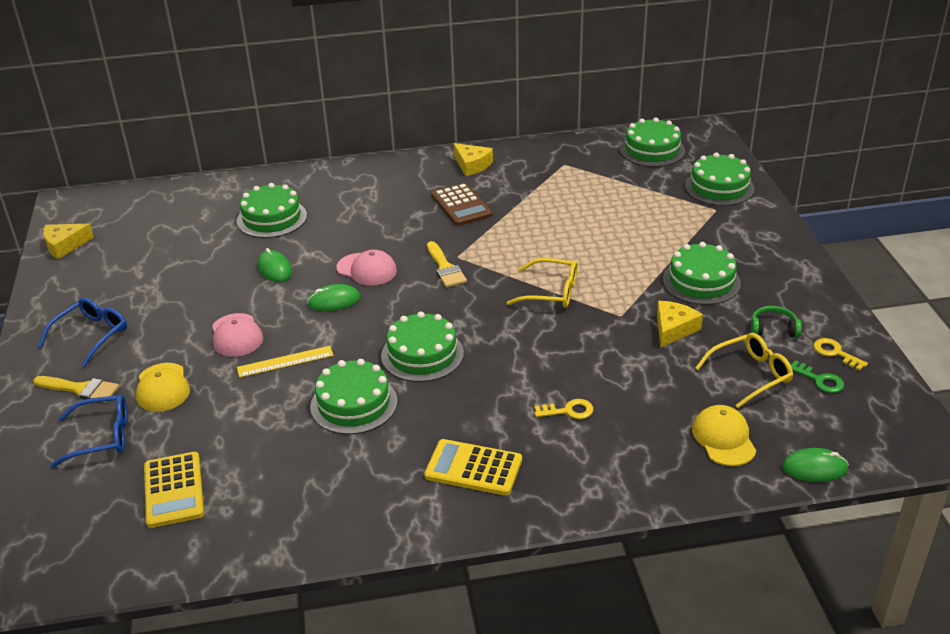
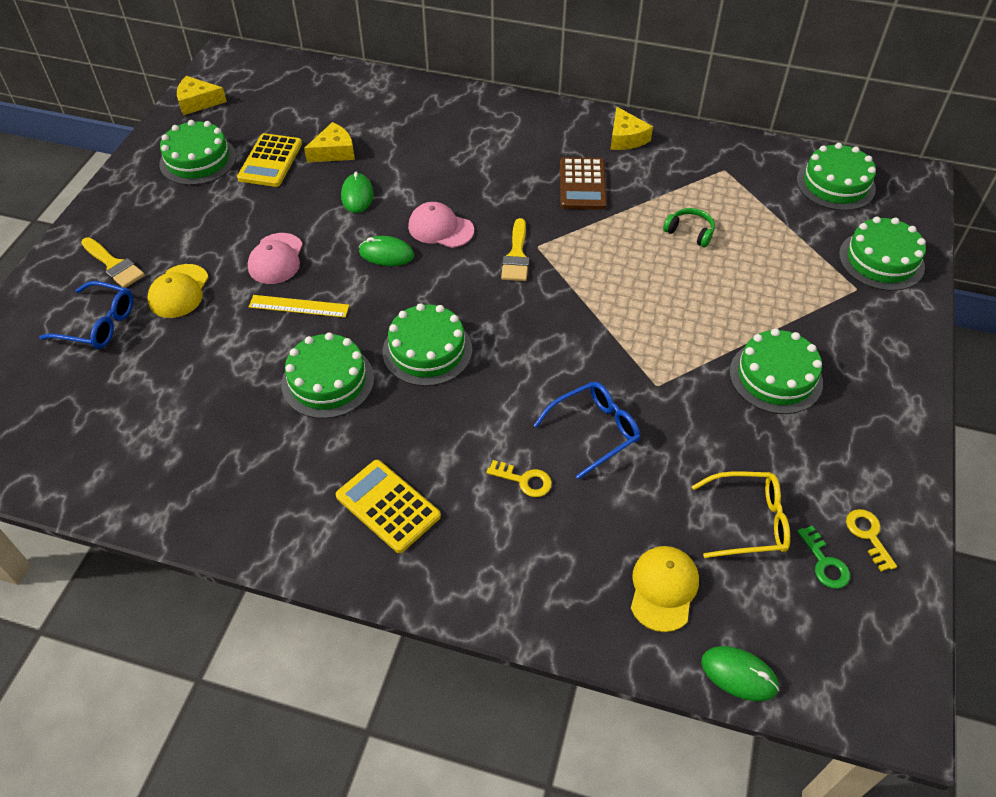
camera: 25 degrees right, 15 degrees up
blue glasses [38,298,127,367] -> blue glasses moved to [534,382,640,480]
yellow calculator [144,452,204,528] -> yellow calculator moved to [237,133,302,187]
green cake [237,183,307,238] -> green cake moved to [159,120,236,185]
pink cap [336,250,397,286] -> pink cap turned 150 degrees clockwise [408,202,474,248]
yellow glasses [506,258,577,308] -> none
yellow cheese [657,301,703,347] -> yellow cheese moved to [304,122,355,162]
green headphones [751,306,802,338] -> green headphones moved to [663,208,715,247]

